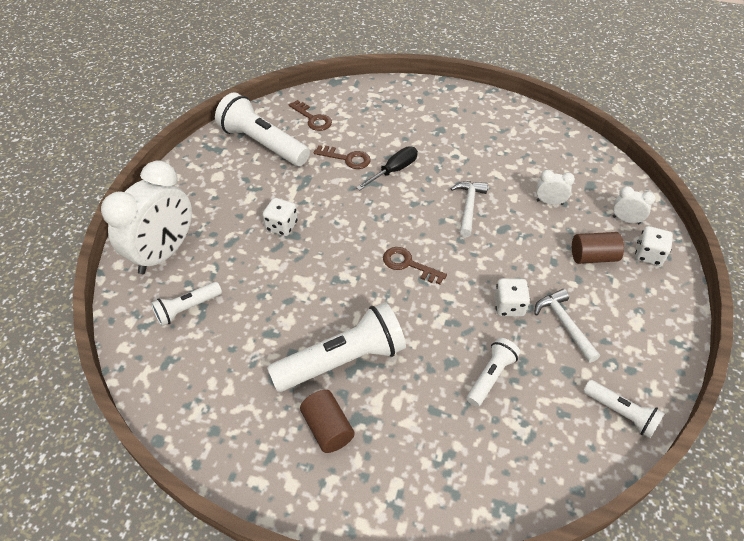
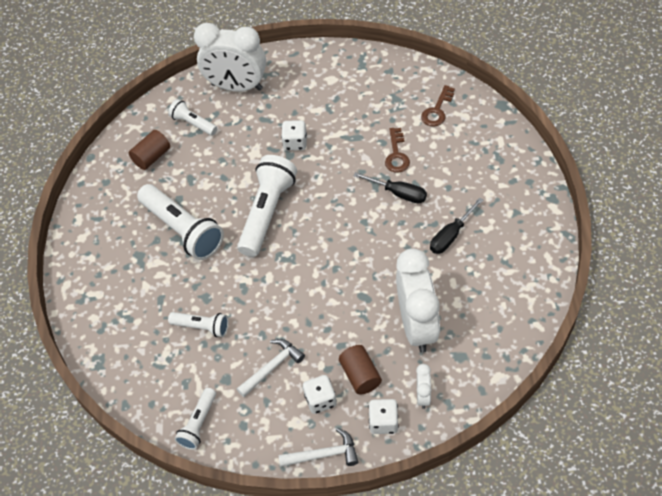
camera: 75 degrees right, 5 degrees up
white flashlight [215,92,310,166] -> white flashlight moved to [237,155,297,257]
brown cylinder [300,390,355,453] -> brown cylinder moved to [129,130,170,170]
brown key [383,247,447,284] -> none
white hammer [450,181,488,237] -> white hammer moved to [279,428,358,467]
white dice [494,278,530,317] -> white dice moved to [303,375,337,414]
white clock [536,170,575,205] -> white clock [396,248,440,353], size x2.32
none -> black screwdriver [430,197,483,254]

